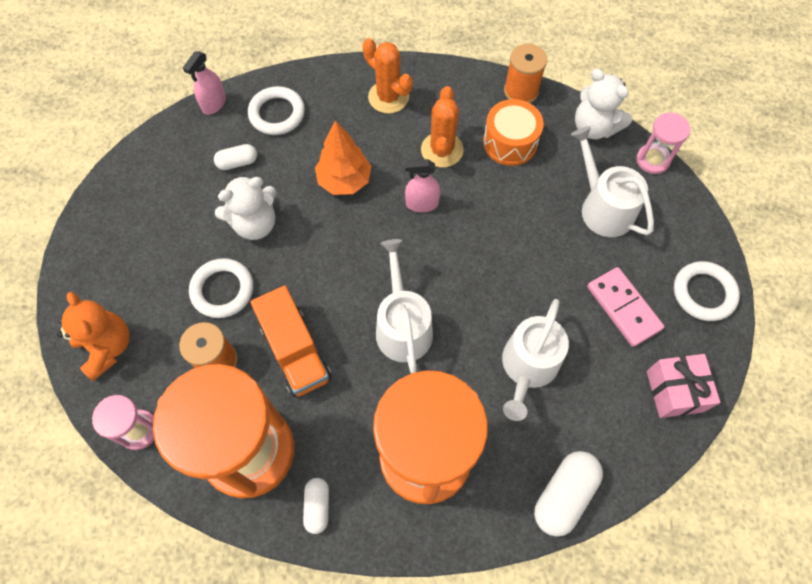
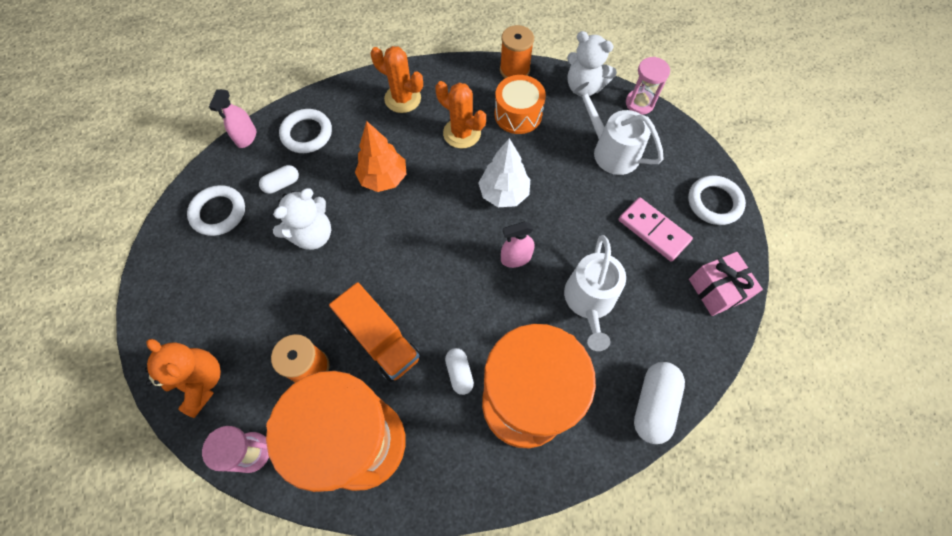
camera: 15 degrees left, 0 degrees up
white ring [189,258,253,318] -> white ring moved to [187,185,245,236]
white capsule [303,478,329,534] -> white capsule moved to [445,348,474,395]
white watering can [376,239,433,373] -> none
pink spray bottle [405,159,441,212] -> pink spray bottle moved to [501,222,535,268]
orange cactus [421,86,464,168] -> orange cactus turned 45 degrees counterclockwise [435,81,486,148]
none -> white tree [478,138,530,207]

